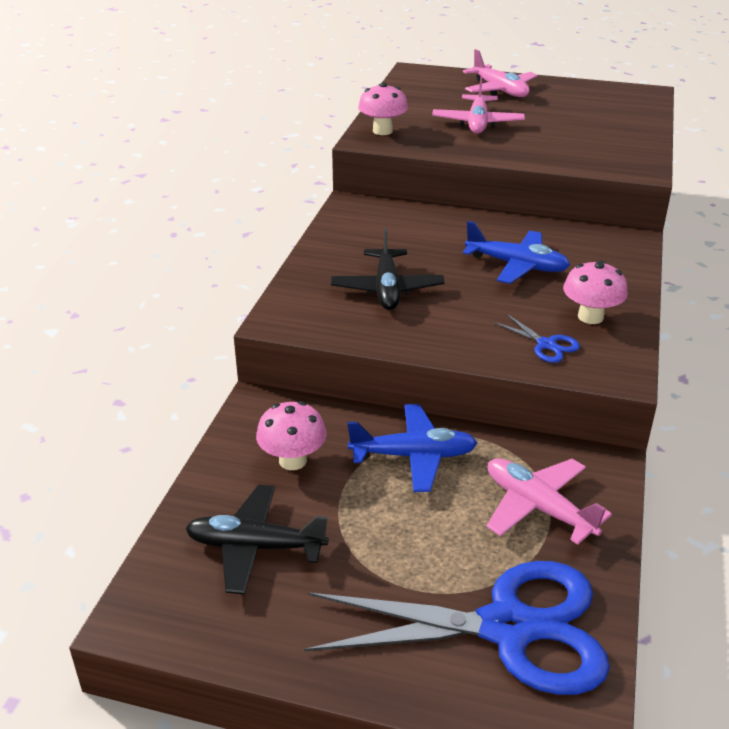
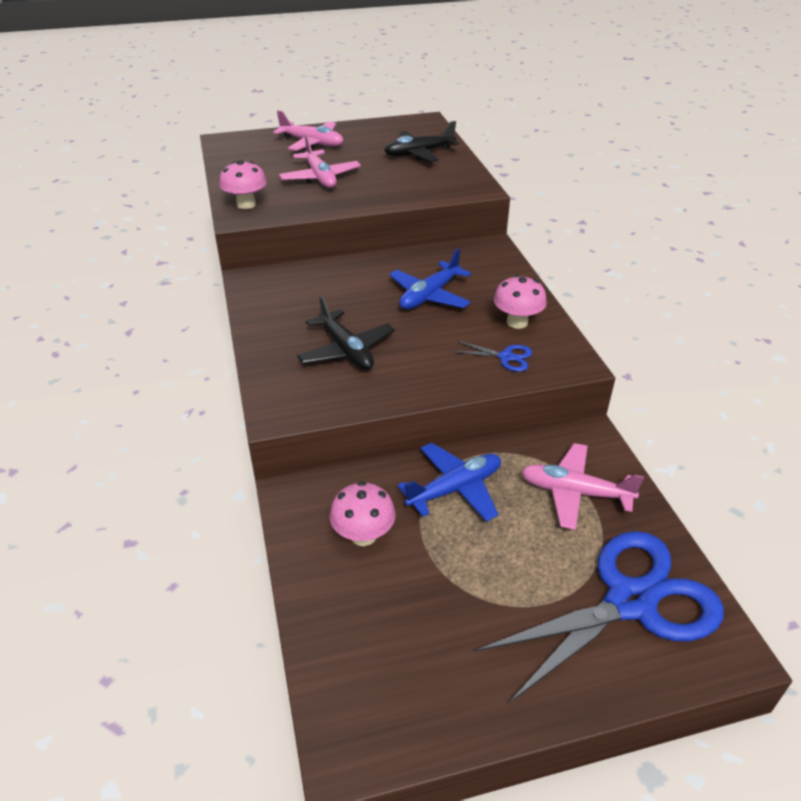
camera: 30 degrees left, 5 degrees up
black plane [185,485,329,595] -> black plane moved to [384,121,459,162]
blue plane [463,221,570,284] -> blue plane turned 135 degrees clockwise [389,248,471,309]

